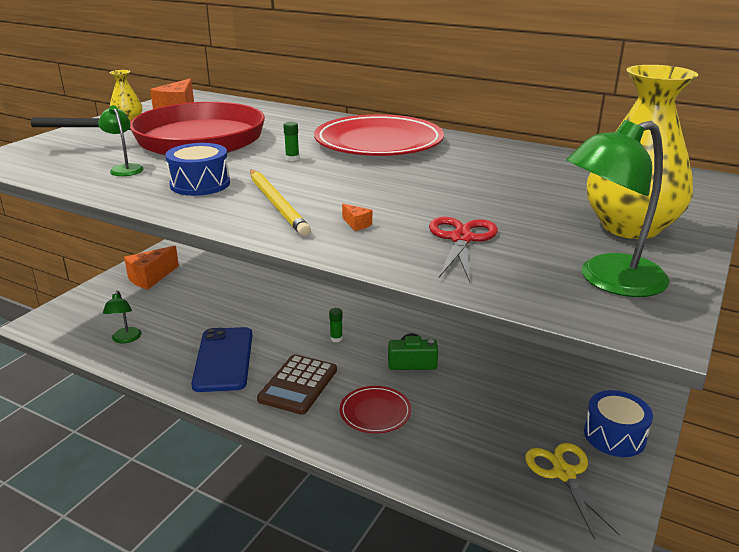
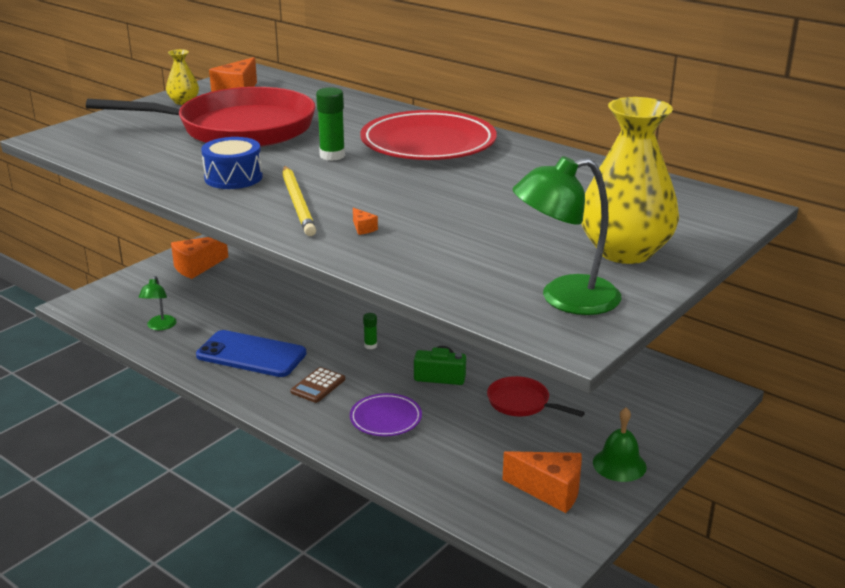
camera: 10 degrees right, 0 degrees up
green lamp [98,105,144,176] -> none
blue phone [191,327,252,392] -> blue phone turned 75 degrees counterclockwise [196,330,306,377]
brown calculator [257,354,337,415] -> brown calculator [290,367,345,403], size x0.63
green glue stick [283,122,299,161] -> green glue stick [316,87,345,161], size x1.82
red plate [340,386,411,433] -> purple plate [350,393,422,436]
red scissors [429,217,498,282] -> none
yellow scissors [525,443,620,539] -> orange cheese [502,451,582,513]
blue drum [584,390,653,457] -> green bell [593,407,647,482]
none -> red pan [487,376,585,417]

